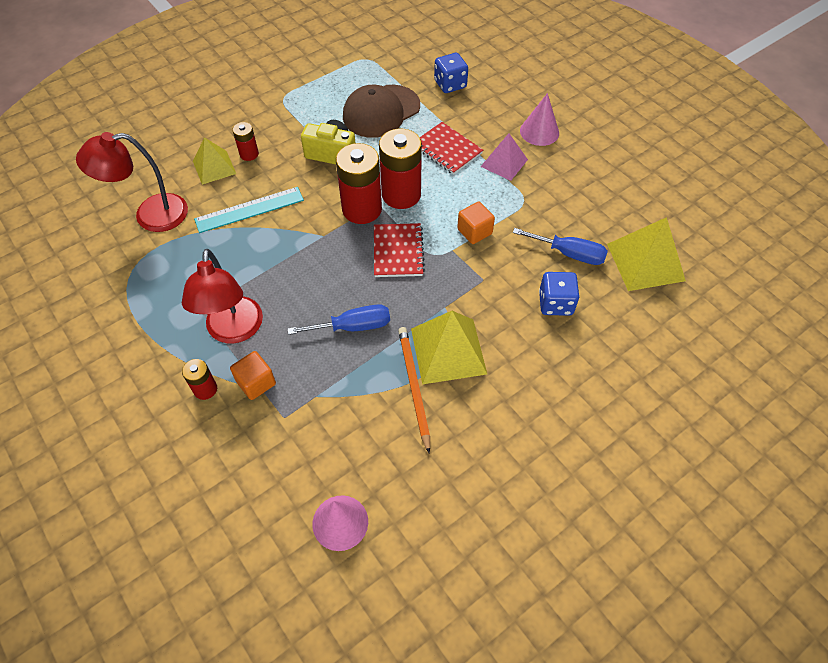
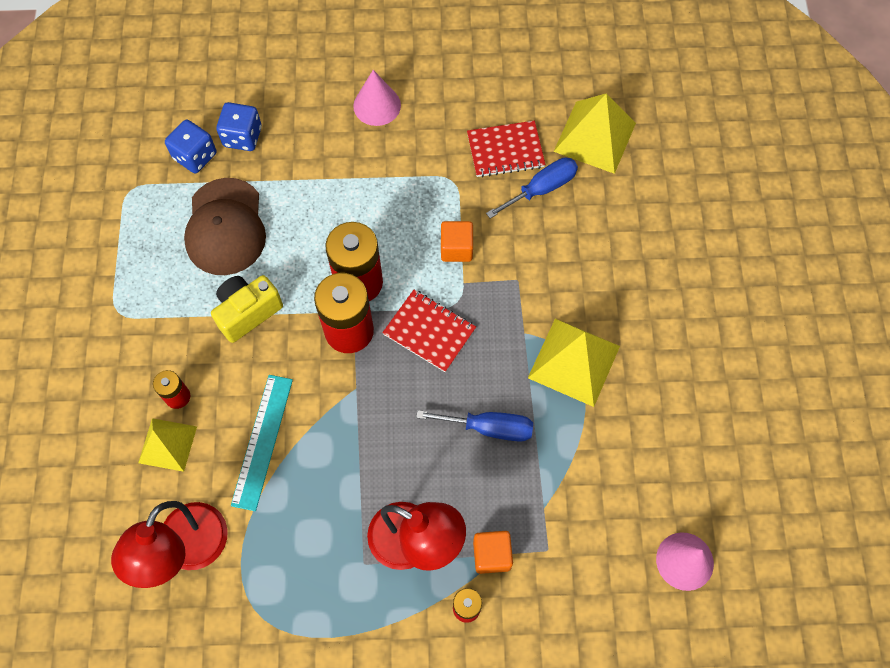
camera: 55 degrees left, 10 degrees up
blue screwdriver [287,304,390,335] -> blue screwdriver turned 75 degrees clockwise [416,410,533,442]
orange pencil [398,327,430,454] -> none
red notebook [420,122,483,175] -> red notebook moved to [467,121,545,177]
pink pyramid [481,133,528,181] -> none
blue dice [539,272,579,316] -> blue dice moved to [165,120,216,173]

